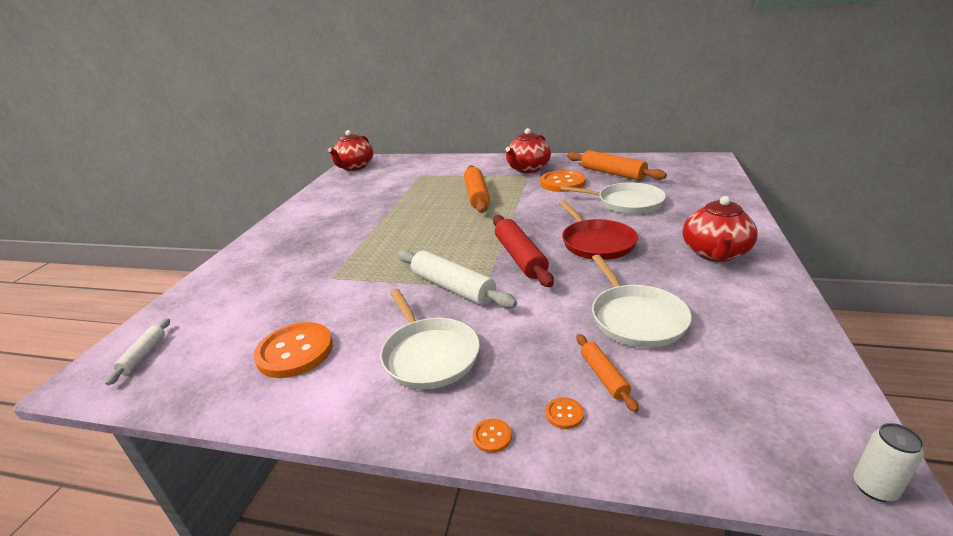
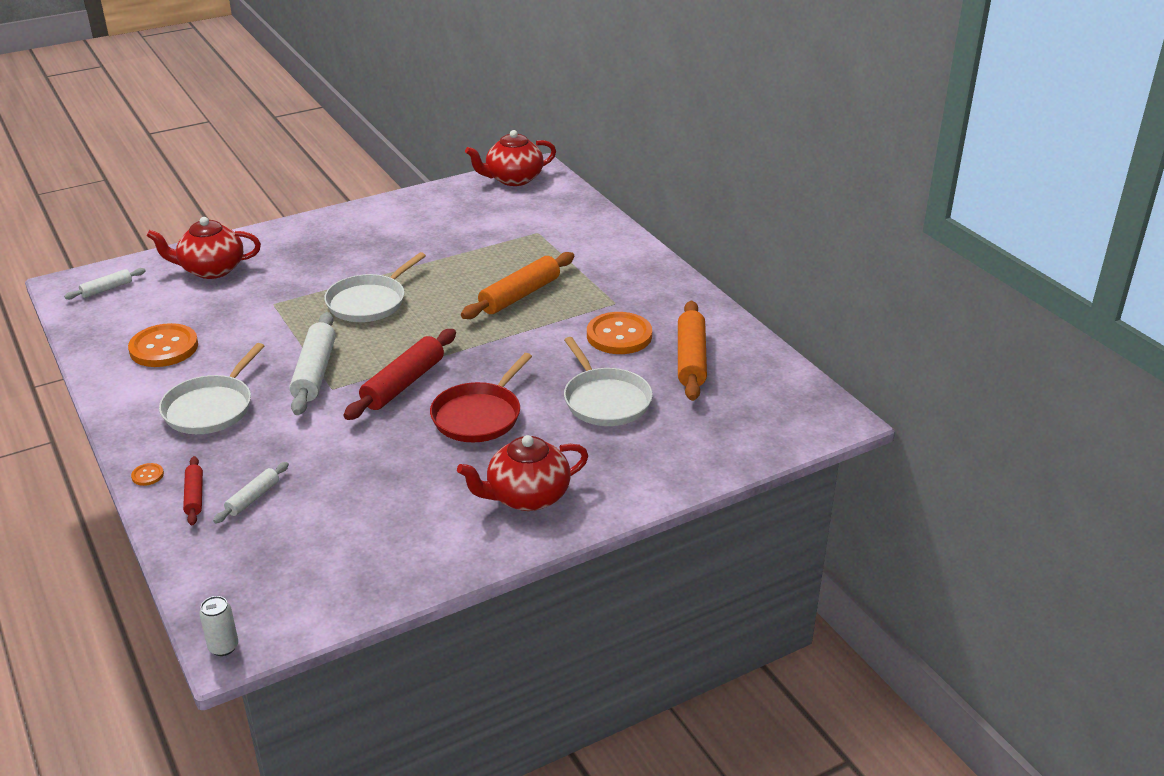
camera: 45 degrees right, 5 degrees up
red teapot [505,128,551,173] -> red teapot moved to [147,217,261,279]
orange button [546,397,584,429] -> red rolling pin [183,456,203,525]
orange rolling pin [576,334,639,412] -> white rolling pin [213,462,289,523]
white pan [592,255,692,348] -> white pan moved to [324,252,426,322]

